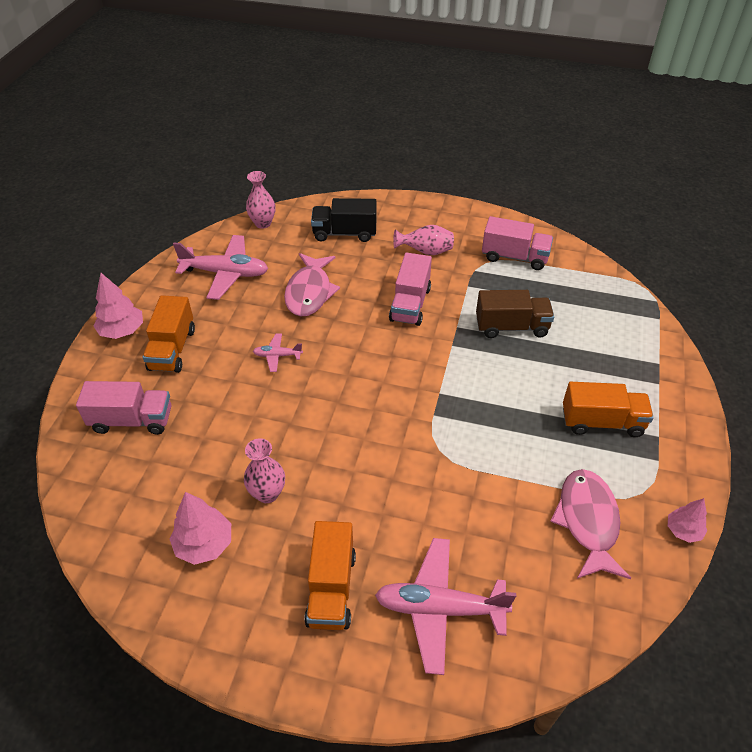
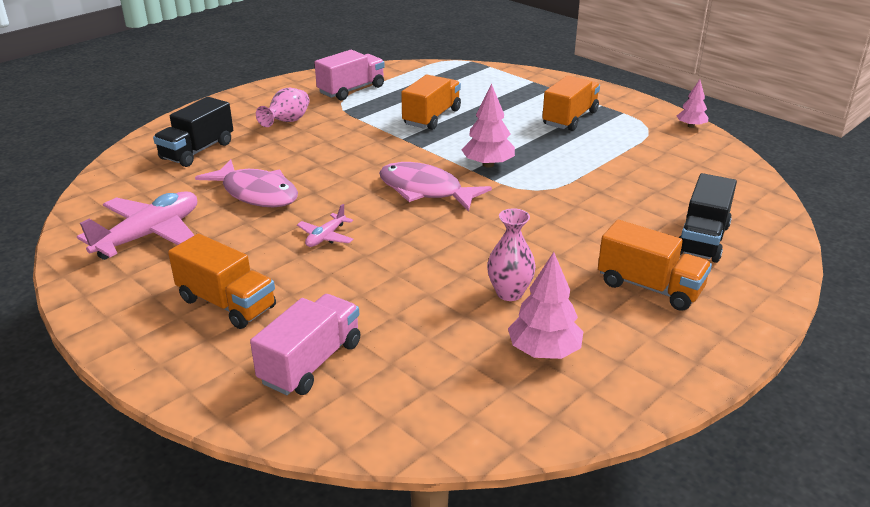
camera: 60 degrees left, 15 degrees down
pink tree [93,273,143,339] -> pink tree moved to [462,84,515,168]
pink vase [246,171,275,229] -> none
pink plane [375,538,516,675] -> black truck [679,173,737,263]
pink truck [389,253,432,326] -> none
brown truck [476,290,554,338] -> orange truck [401,75,461,130]
pink fish [550,469,631,579] -> pink fish moved to [379,162,492,211]

